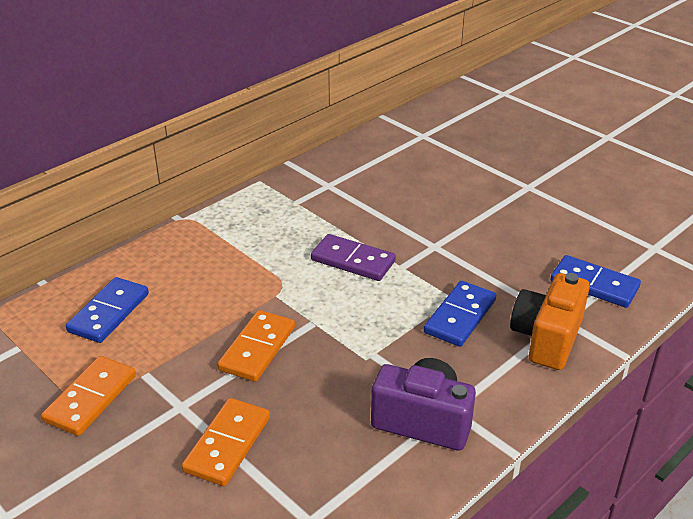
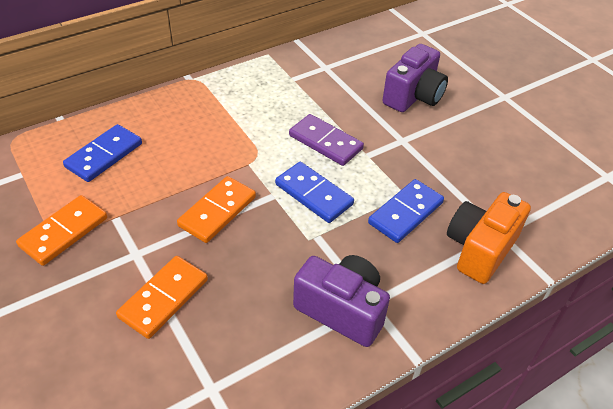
camera: 10 degrees right, 10 degrees up
blue domino [550,255,641,308] -> blue domino moved to [275,162,354,223]
none -> purple camera [382,44,448,112]

